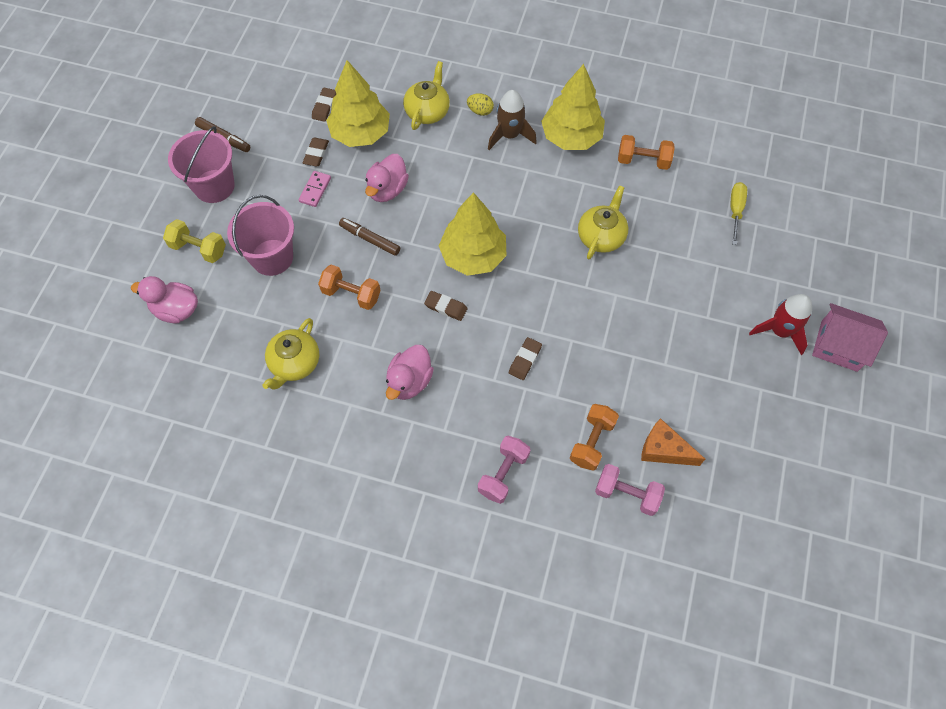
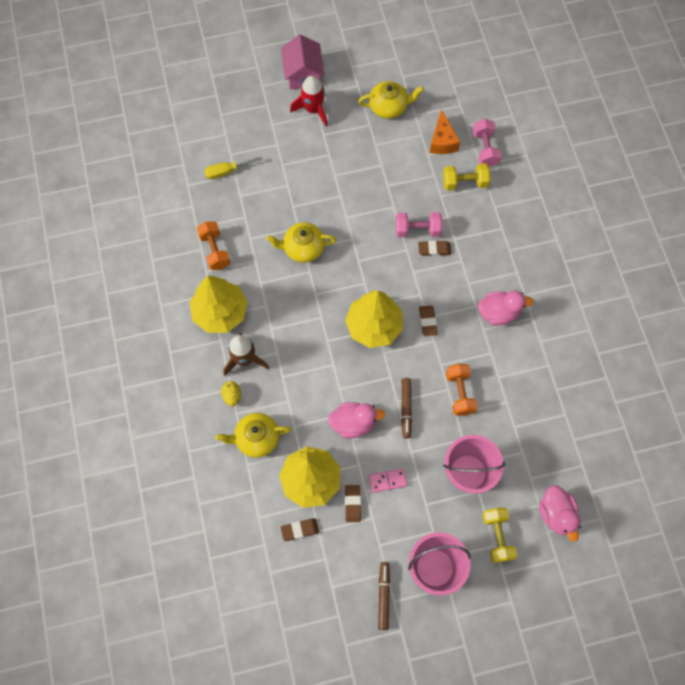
camera: 120 degrees left, 5 degrees up
yellow teapot [262,318,319,389] -> yellow teapot moved to [358,81,424,119]
brown eraser [302,138,329,166] -> brown eraser turned 75 degrees counterclockwise [345,485,361,522]
pink dumbbell [478,436,530,504] -> pink dumbbell moved to [396,212,442,237]
orange dumbbell [570,404,619,471] -> yellow dumbbell [443,163,490,191]

